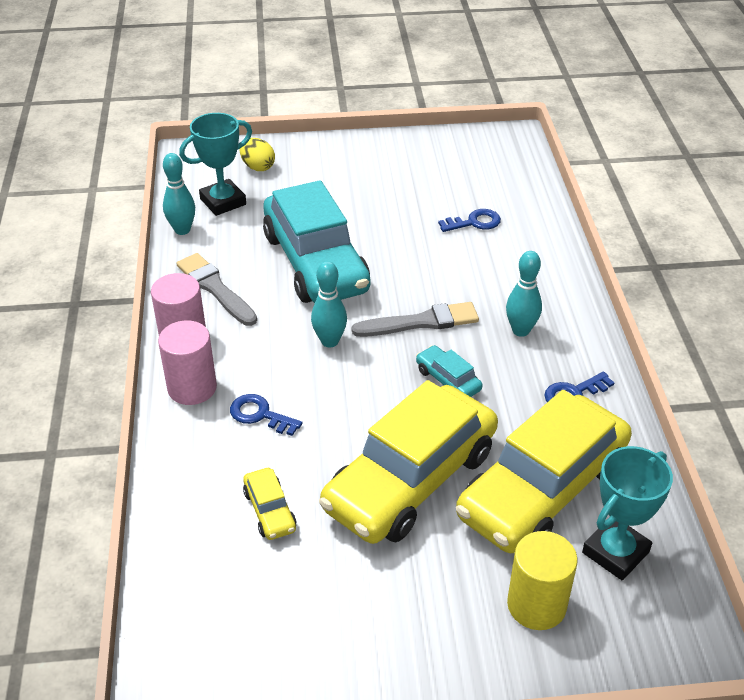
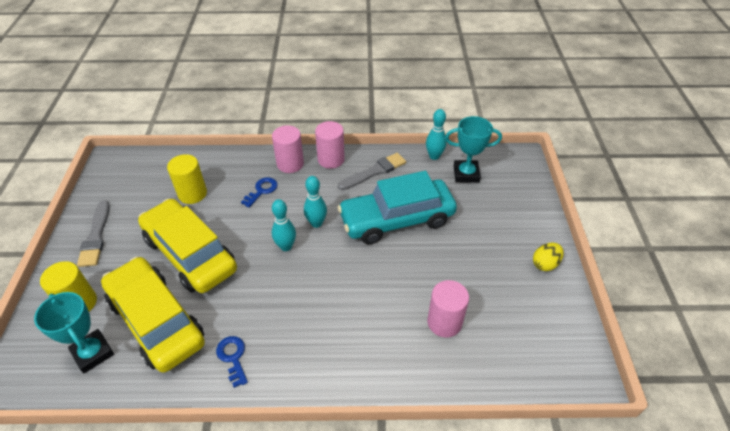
camera: 95 degrees right, 5 degrees up
turquoise trophy [179,113,252,216] -> turquoise trophy turned 60 degrees counterclockwise [445,116,502,183]
yellow egg [240,138,275,171] -> yellow egg moved to [533,243,564,271]
yellow car [243,468,296,540] -> yellow cylinder [167,154,207,204]
grey brush [352,302,479,337] -> grey brush moved to [77,200,110,267]
turquoise car [416,345,483,397] -> none
blue key [438,209,501,232] -> pink cylinder [427,280,469,337]
turquoise bowling pin [506,251,542,337] -> turquoise bowling pin moved to [272,199,296,251]

